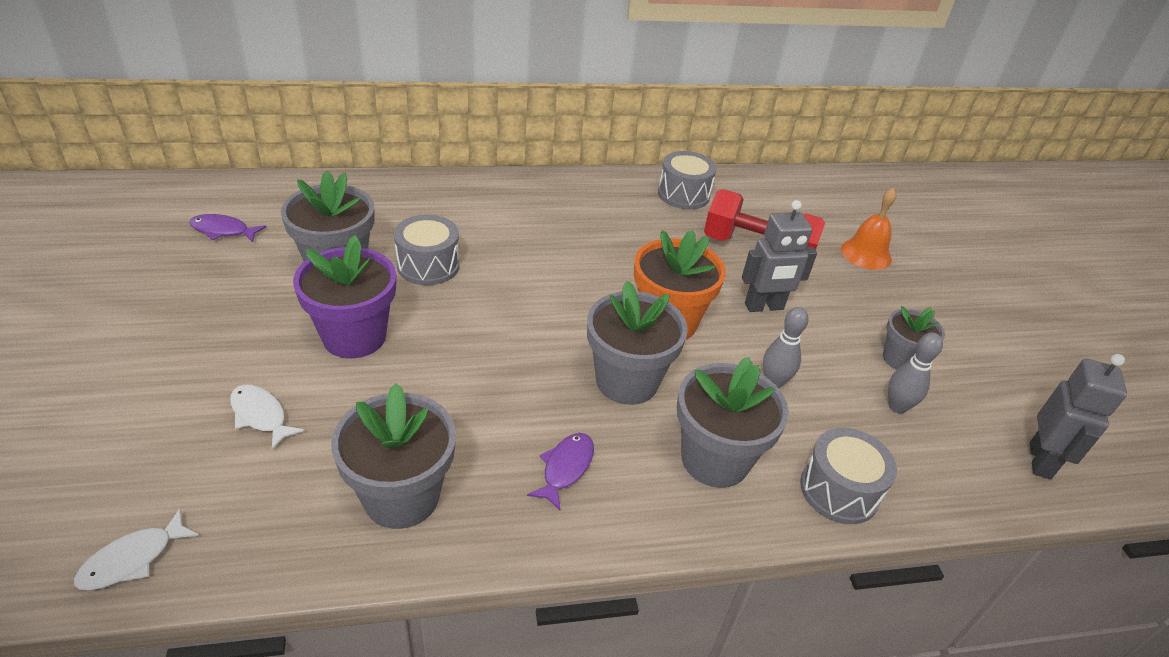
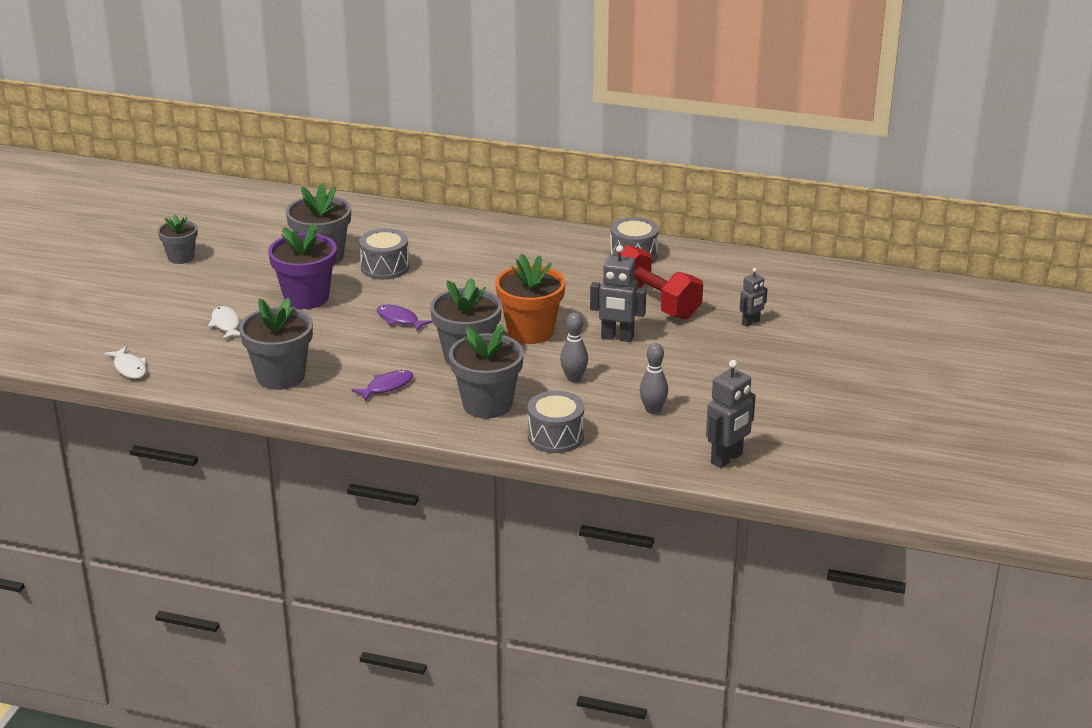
camera: 30 degrees right, 10 degrees down
white fish [74,509,199,590] -> white fish turned 105 degrees counterclockwise [104,346,147,379]
purple fish [189,214,266,242] -> purple fish moved to [377,304,432,332]
orange bell [841,188,897,270] -> grey robot [740,268,767,327]
grey flower pot [883,306,945,370] -> grey flower pot moved to [158,215,198,264]

